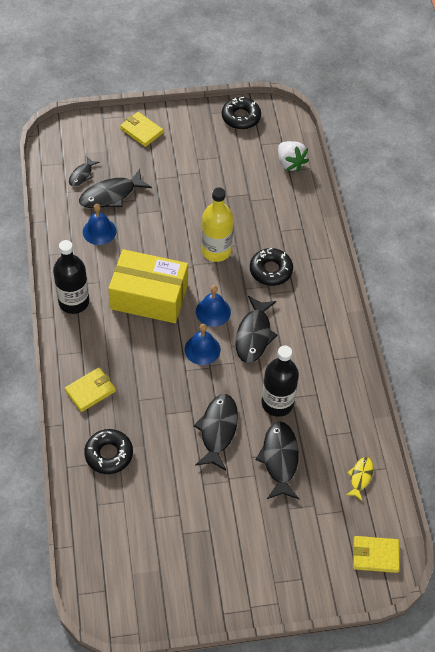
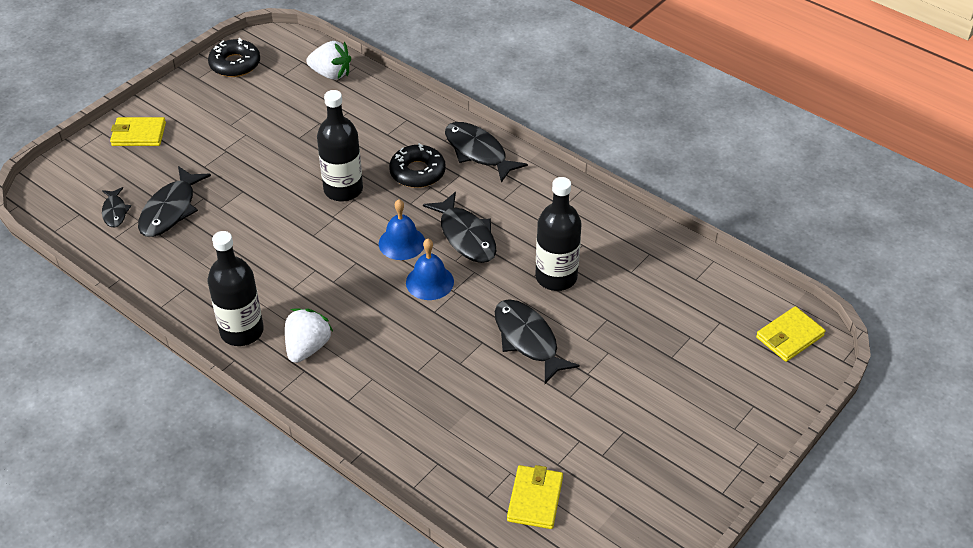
camera: 40 degrees left, 10 degrees down
yellow wallet [65,368,116,412] -> yellow wallet moved to [507,465,563,529]
blue bell [83,204,116,245] -> none
black donut [84,429,133,474] -> none
yellow box [108,249,188,323] -> none
yellow bottle [202,187,233,262] -> black bottle [317,90,363,202]
black fish [256,421,299,499] -> black fish moved to [445,122,528,182]
yellow fish [346,457,373,501] -> none
none -> white strawberry [285,308,334,363]

